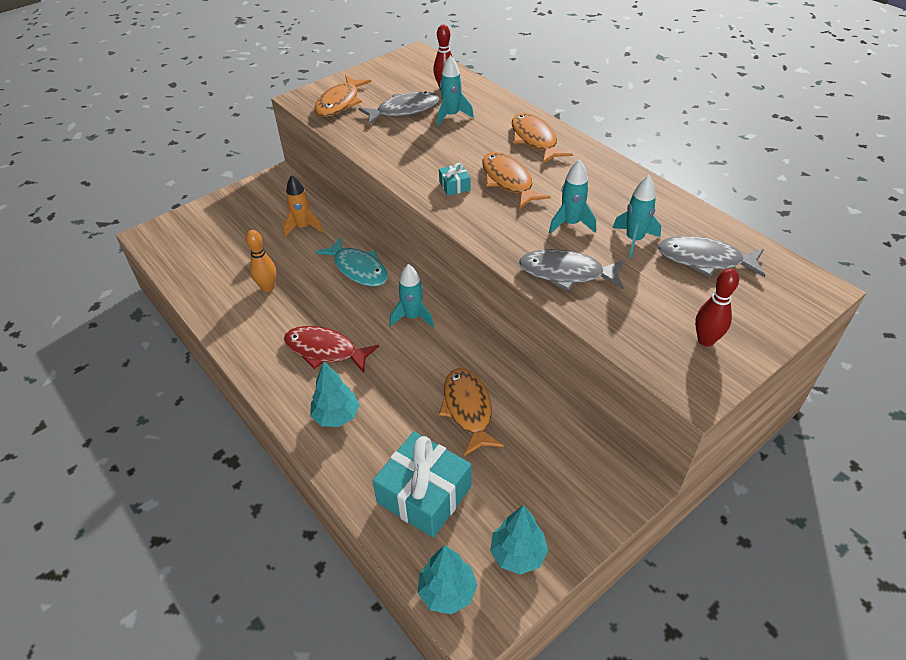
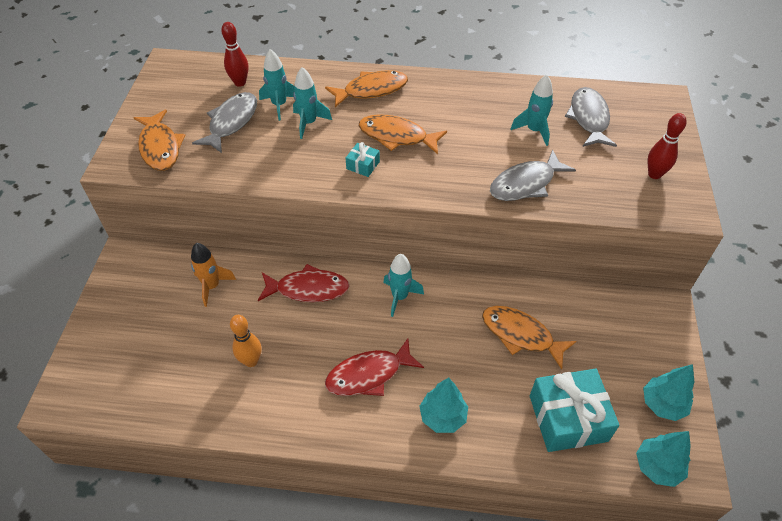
camera: 45 degrees left, 5 degrees up
turquoise fish [316,237,388,286] -> red fish [258,264,350,302]
orange fish [512,113,573,164] -> orange fish turned 135 degrees clockwise [325,70,408,107]
turquoise rocket [549,159,596,234] -> turquoise rocket moved to [293,67,332,139]
grey fish [658,236,765,277] -> grey fish turned 120 degrees clockwise [565,87,617,147]

